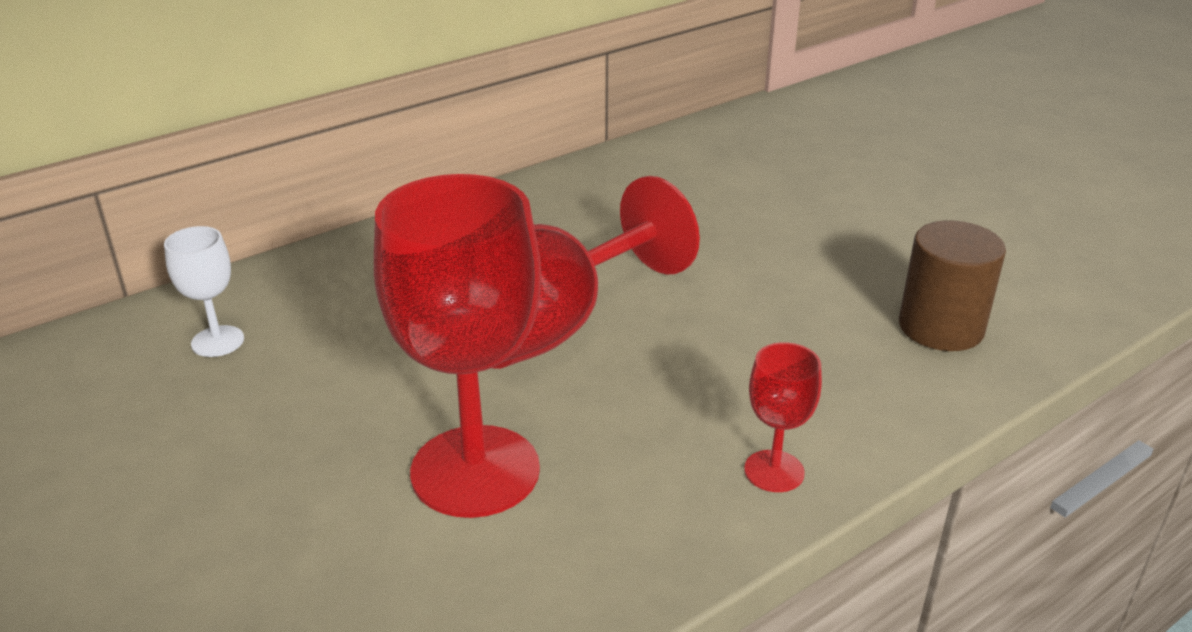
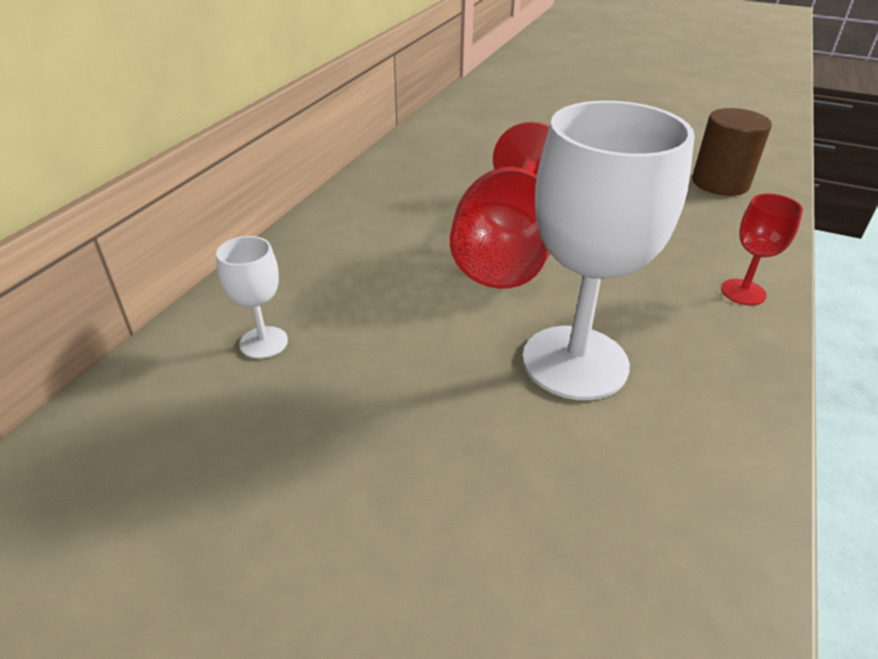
camera: 30 degrees left, 5 degrees up
red goblet [374,174,541,518] -> white goblet [523,101,695,400]

